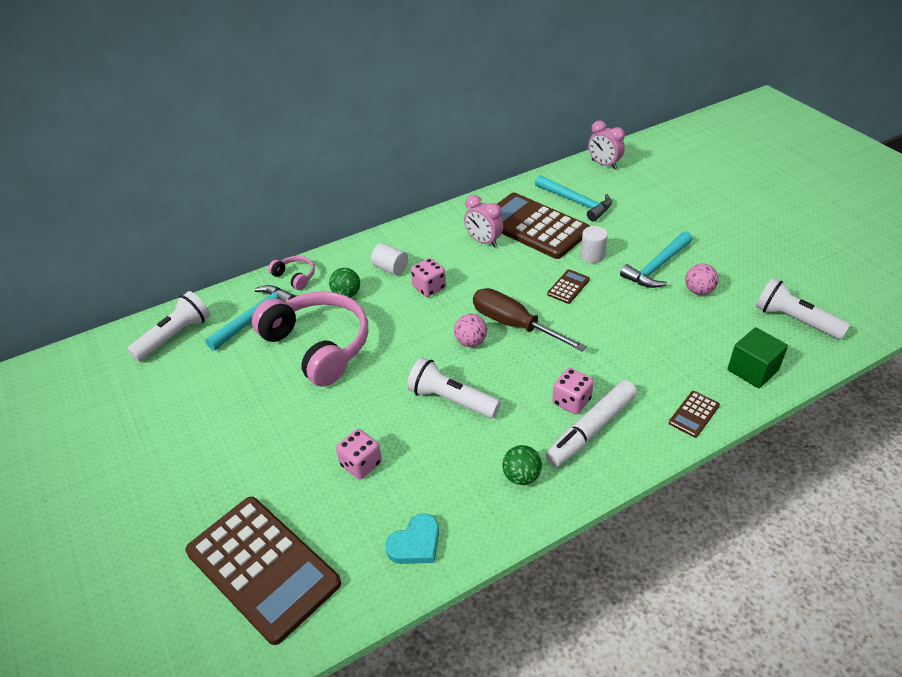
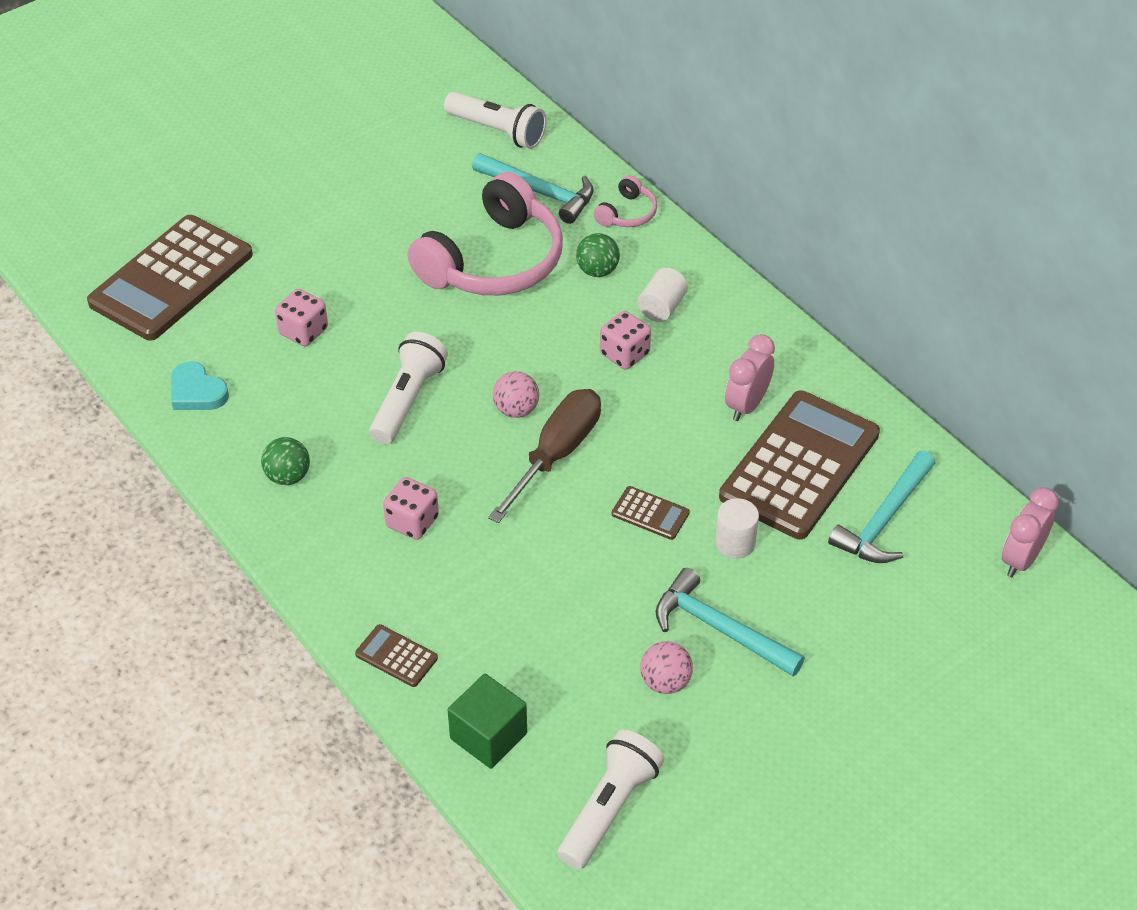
camera: 80 degrees right, 5 degrees up
white marker [546,380,637,467] -> none

